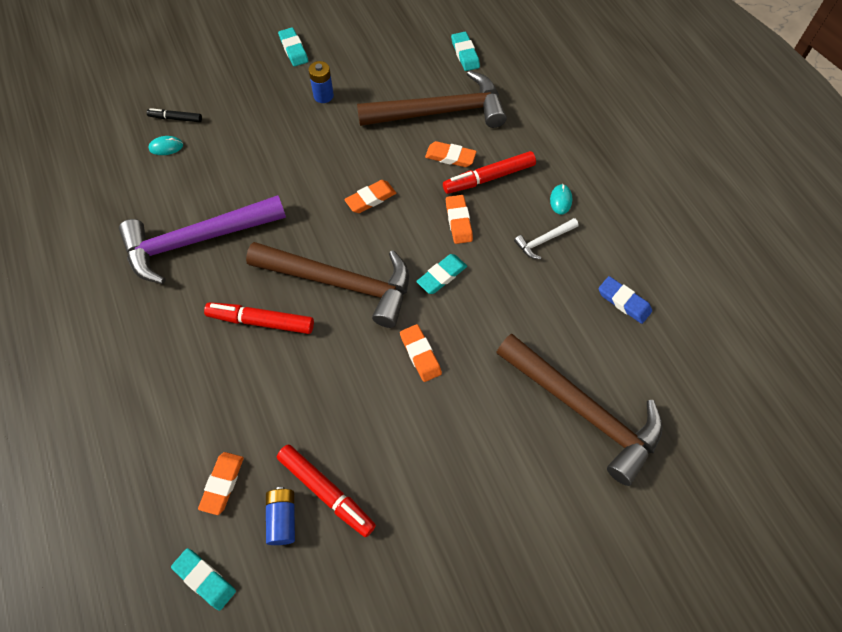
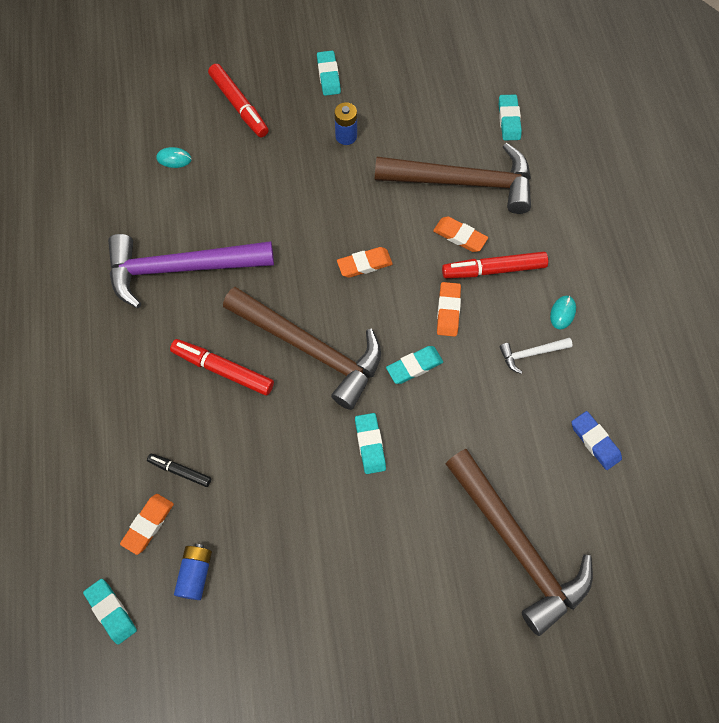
camera: 15 degrees right, 5 degrees up
black marker [147,108,202,122] -> black marker moved to [147,453,211,487]
red marker [277,444,376,537] -> red marker moved to [208,64,269,137]
orange eraser [400,324,442,382] -> turquoise eraser [355,413,386,474]

